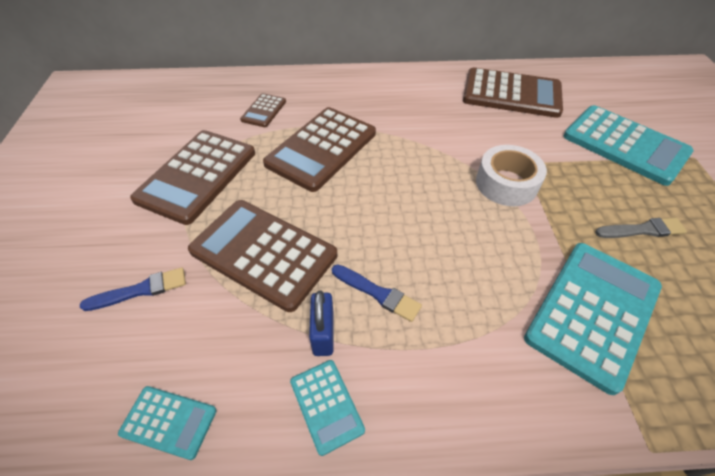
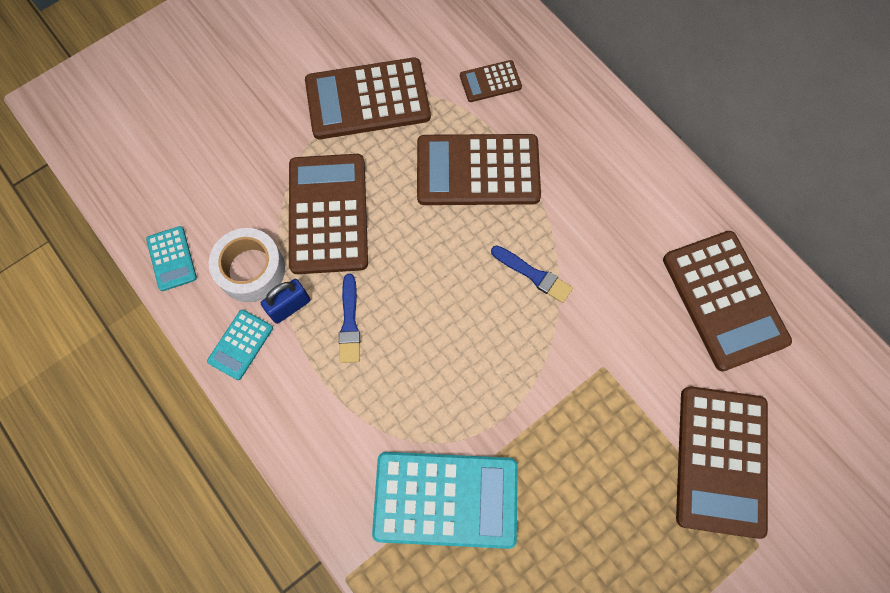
camera: 55 degrees right, 20 degrees up
blue brush [80,267,186,311] -> blue brush moved to [491,245,573,303]
white tape [476,145,547,206] -> white tape moved to [208,228,285,302]
turquoise calculator [563,105,694,186] -> brown calculator [676,386,768,539]
grey brush [595,218,687,238] -> none

